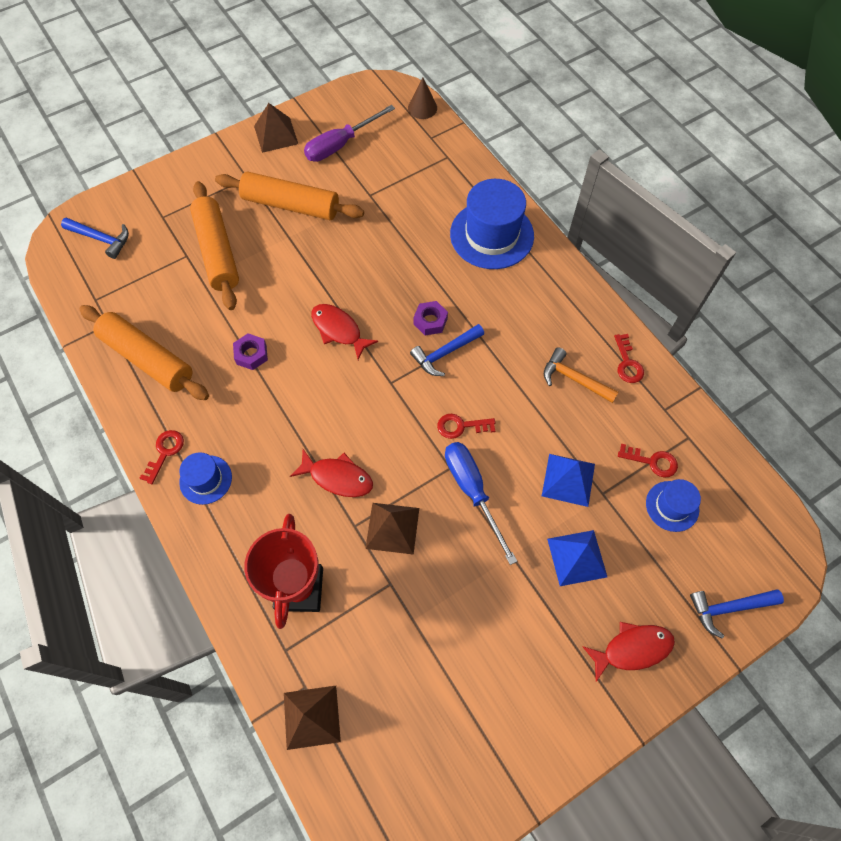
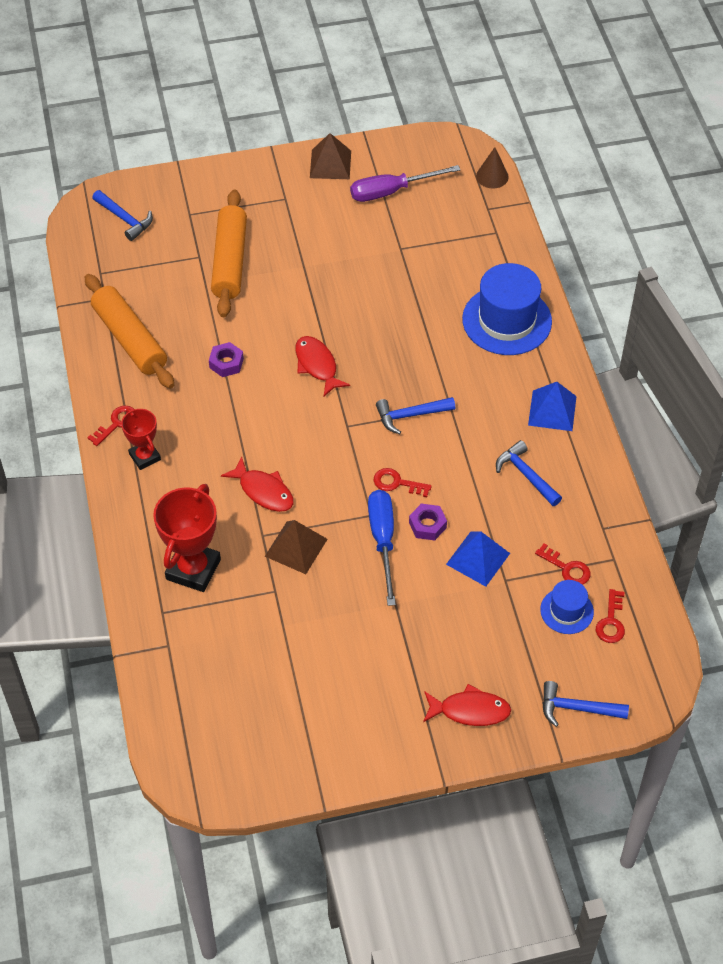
camera: 20 degrees right, 10 degrees down
blue hat [179,452,232,505] -> red trophy [121,409,161,470]
orange rolling pin [215,171,364,220] -> none
brown pyramid [284,686,341,750] -> none
purple nut [413,301,448,336] -> purple nut moved to [409,504,447,540]
orange hammer [544,347,619,403] -> blue hammer [496,440,562,506]
blue pyramid [547,530,607,586] -> blue pyramid moved to [528,382,577,431]
red key [614,334,644,383] -> red key moved to [596,589,625,643]

